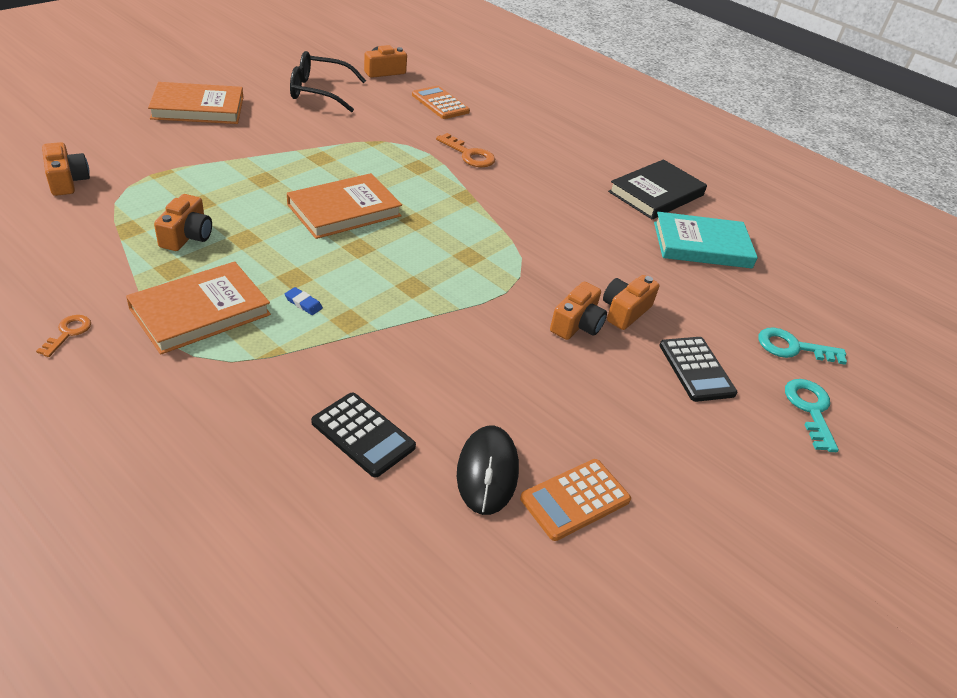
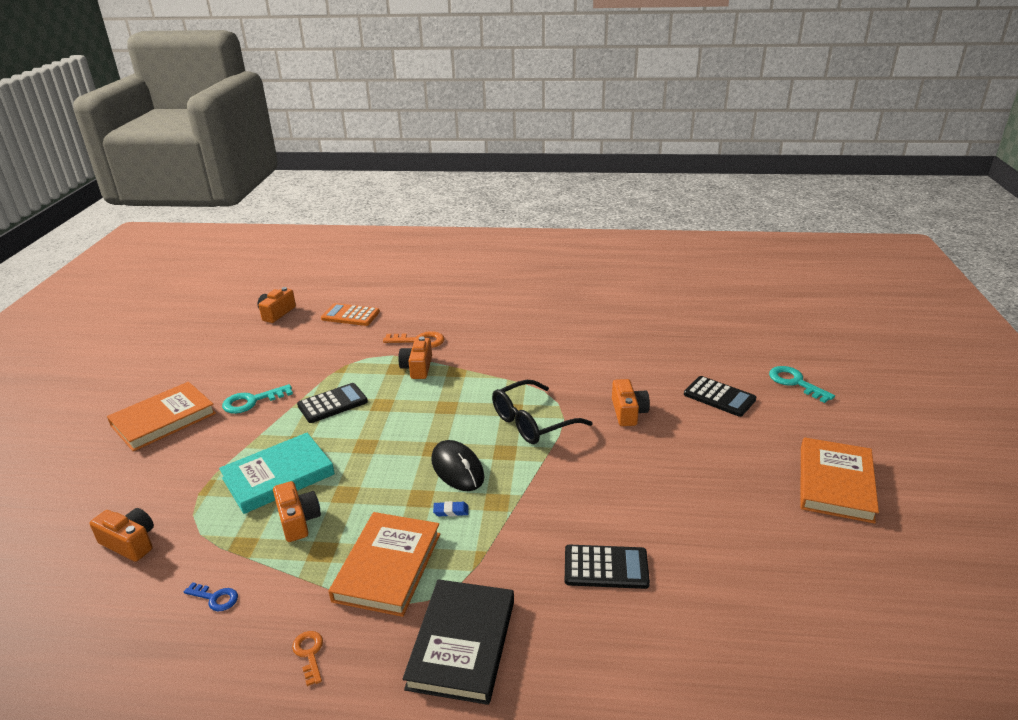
camera: 30 degrees left, 10 degrees down
orange book [287,173,402,239] -> orange book moved to [800,437,879,523]
black glasses [290,51,366,112] -> black glasses moved to [492,380,593,444]
black mouse [457,426,519,515] -> black mouse moved to [431,440,484,491]
orange calculator [520,459,631,541] -> none
orange camera [603,275,660,330] -> orange camera moved to [398,337,432,379]
black book [608,159,707,220] -> black book moved to [402,579,514,705]
turquoise book [654,212,758,269] -> turquoise book moved to [219,433,335,514]
turquoise key [758,327,847,365] -> turquoise key moved to [222,384,293,414]
none -> blue key [184,582,238,611]
none -> black calculator [297,383,368,423]

